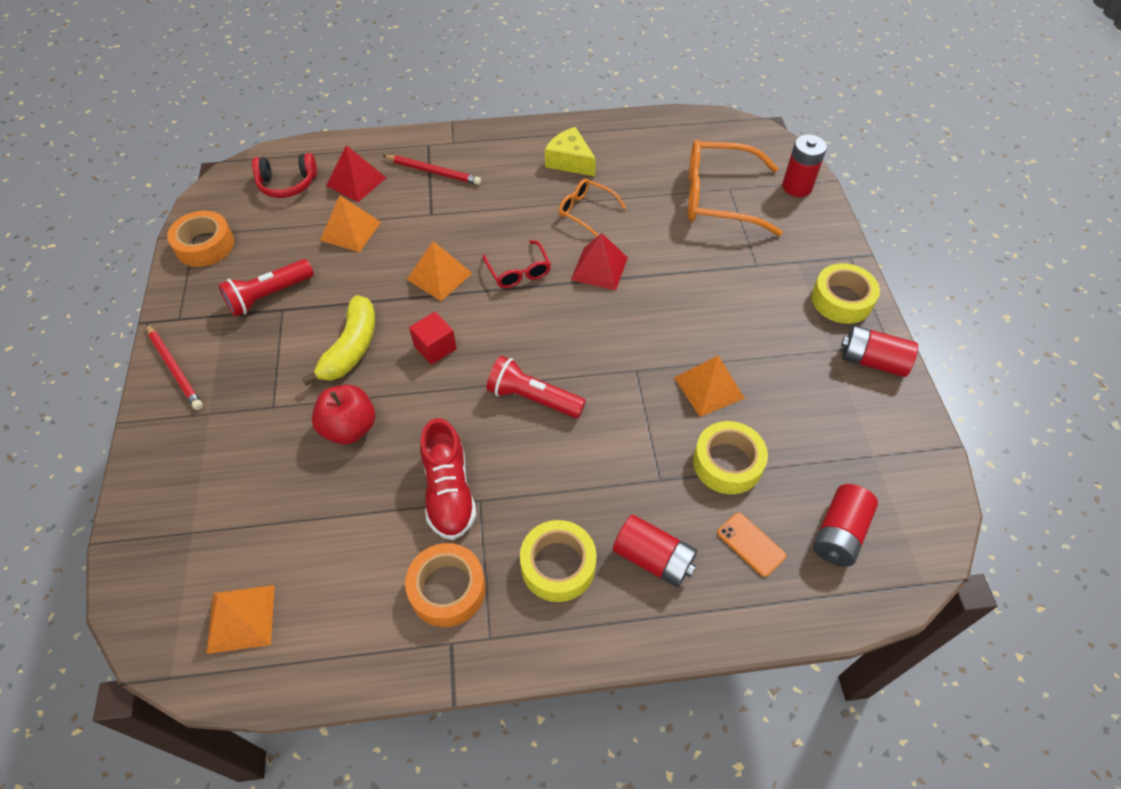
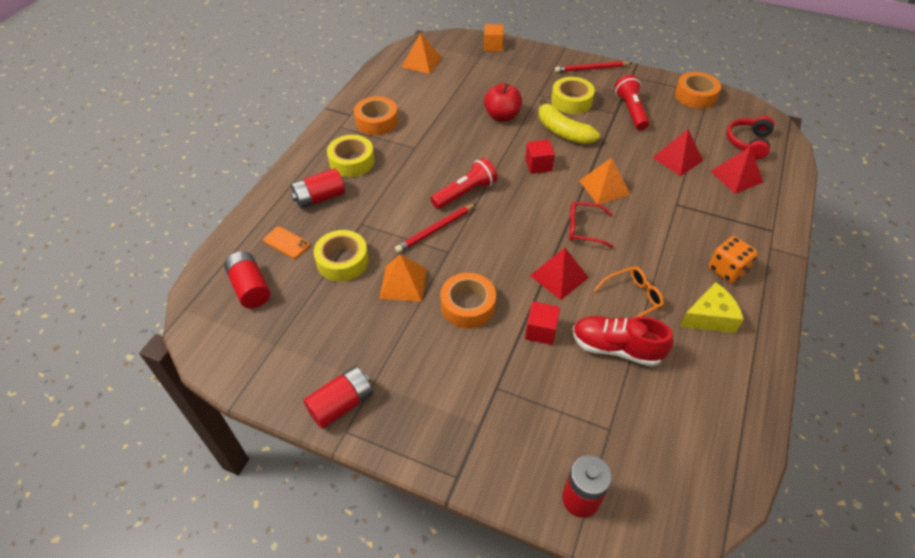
camera: 120 degrees right, 5 degrees down
orange pyramid [320,195,381,252] -> red pyramid [652,129,703,176]
red pencil [382,155,481,185] -> red pencil moved to [395,203,477,253]
red shoe [420,418,476,540] -> red shoe moved to [573,316,673,366]
orange glasses [688,140,783,236] -> none
orange phone [717,513,786,577] -> orange phone turned 45 degrees clockwise [263,226,310,259]
yellow tape [812,263,880,324] -> yellow tape moved to [551,77,595,114]
none -> orange tape [440,273,496,328]
none -> orange cube [484,24,504,52]
none -> red cube [525,301,560,345]
none -> orange dice [708,236,758,283]

